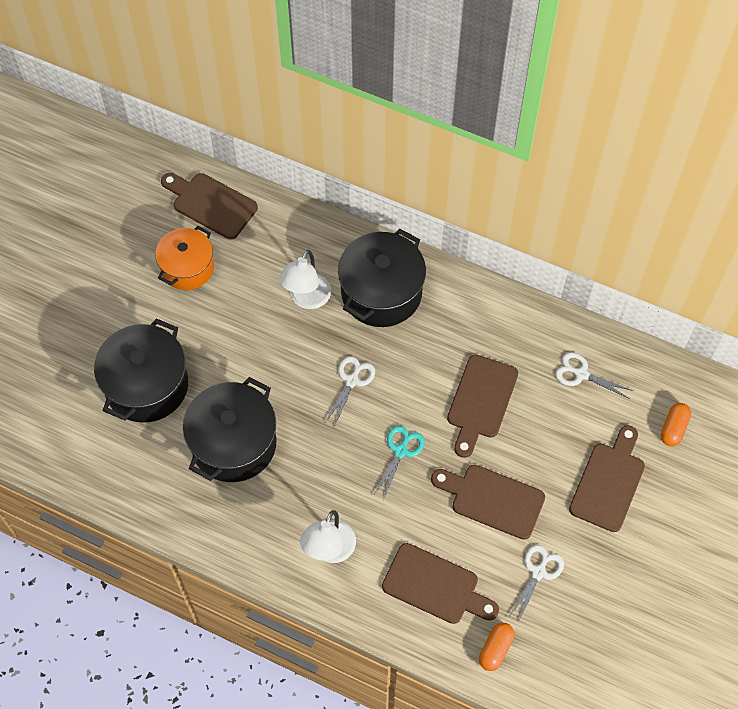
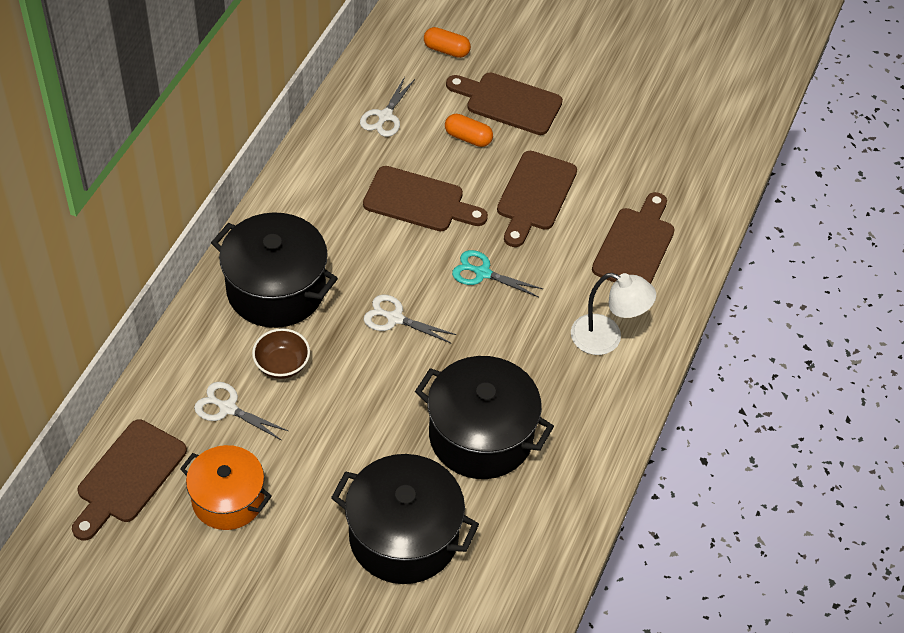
camera: 95 degrees left, 10 degrees down
white lamp [279,250,331,309] -> brown bowl [252,328,310,379]
orange capsule [479,622,514,671] -> orange capsule moved to [445,114,493,147]
white scissors [509,545,564,623] -> white scissors moved to [194,382,288,440]

